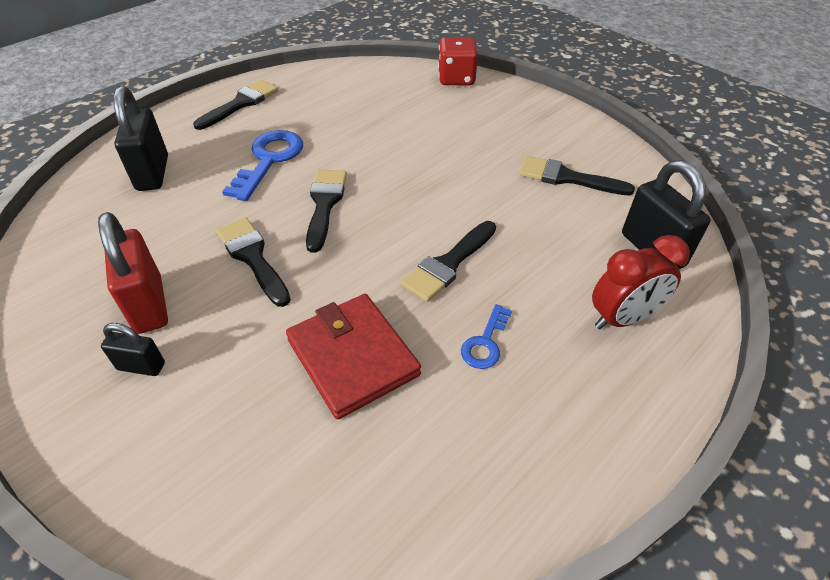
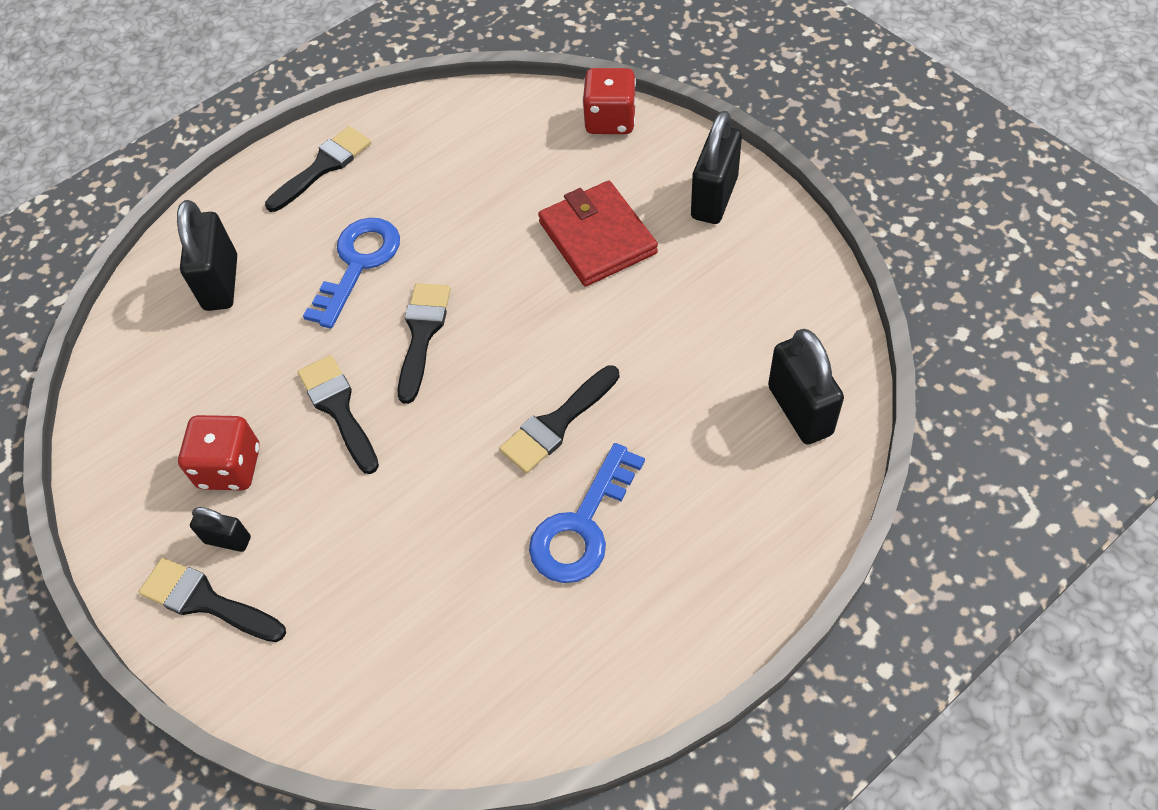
camera: 10 degrees right, 10 degrees up
red padlock [98,212,168,334] -> red dice [178,415,260,490]
red wallet [286,294,421,419] -> red wallet moved to [538,181,658,287]
blue key [461,304,512,369] -> blue key [529,443,645,583], size x1.82
black brush [519,156,635,195] -> black brush moved to [139,558,286,642]
red clock [592,235,690,329] -> none
none -> black padlock [691,111,742,224]

